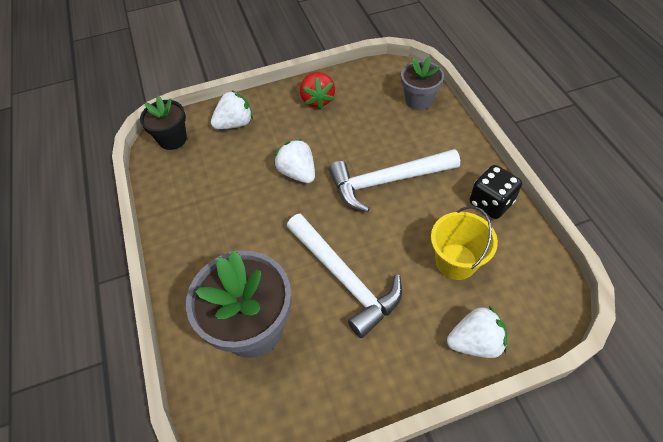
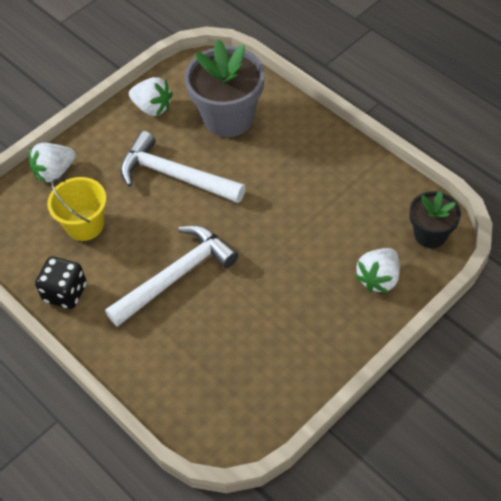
camera: 155 degrees right, 0 degrees up
white strawberry [274,139,315,183] -> white strawberry moved to [129,77,173,116]
red strawberry [300,72,335,109] -> none
grey flower pot [401,56,444,110] -> none

